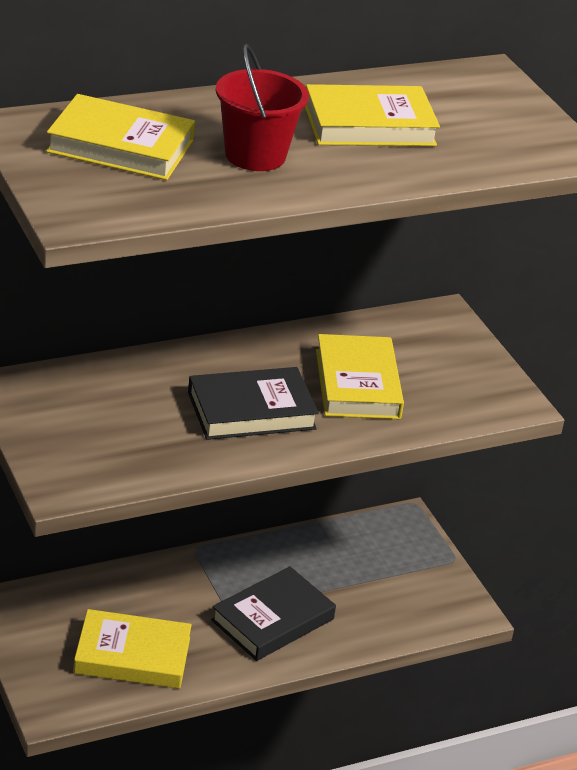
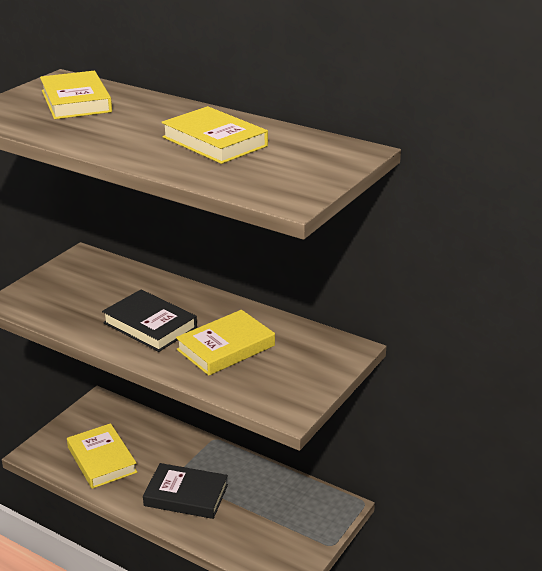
camera: 60 degrees right, 5 degrees down
red bucket [216,44,309,171] -> none

